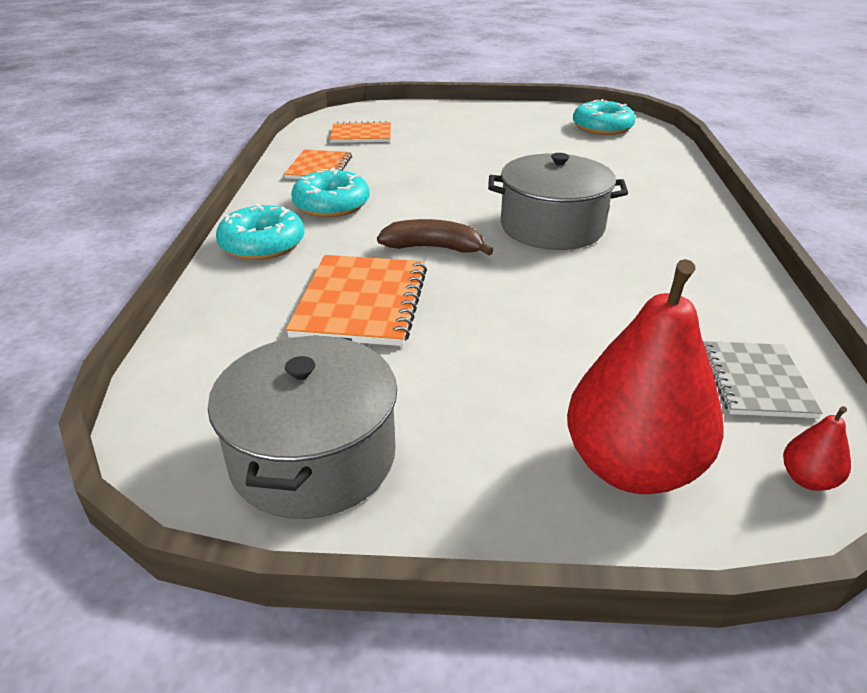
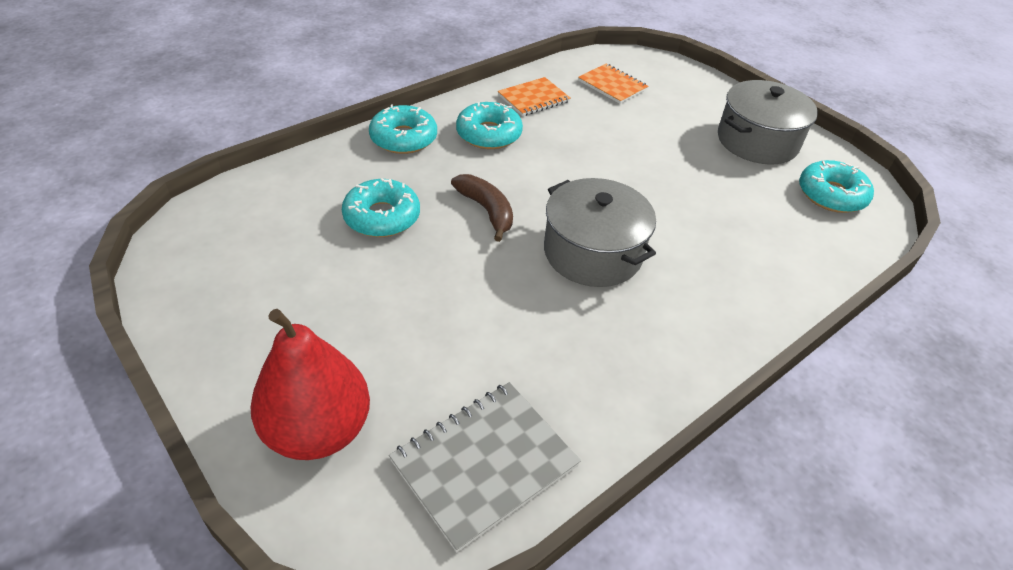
camera: 45 degrees right, 10 degrees up
grey pot [208,335,397,519] -> grey pot moved to [718,80,818,164]
orange notebook [286,255,427,346] -> turquoise donut [342,178,420,237]
grey notebook [703,341,823,418] -> grey notebook [389,382,581,552], size x1.54
red pear [783,406,851,491] -> none

